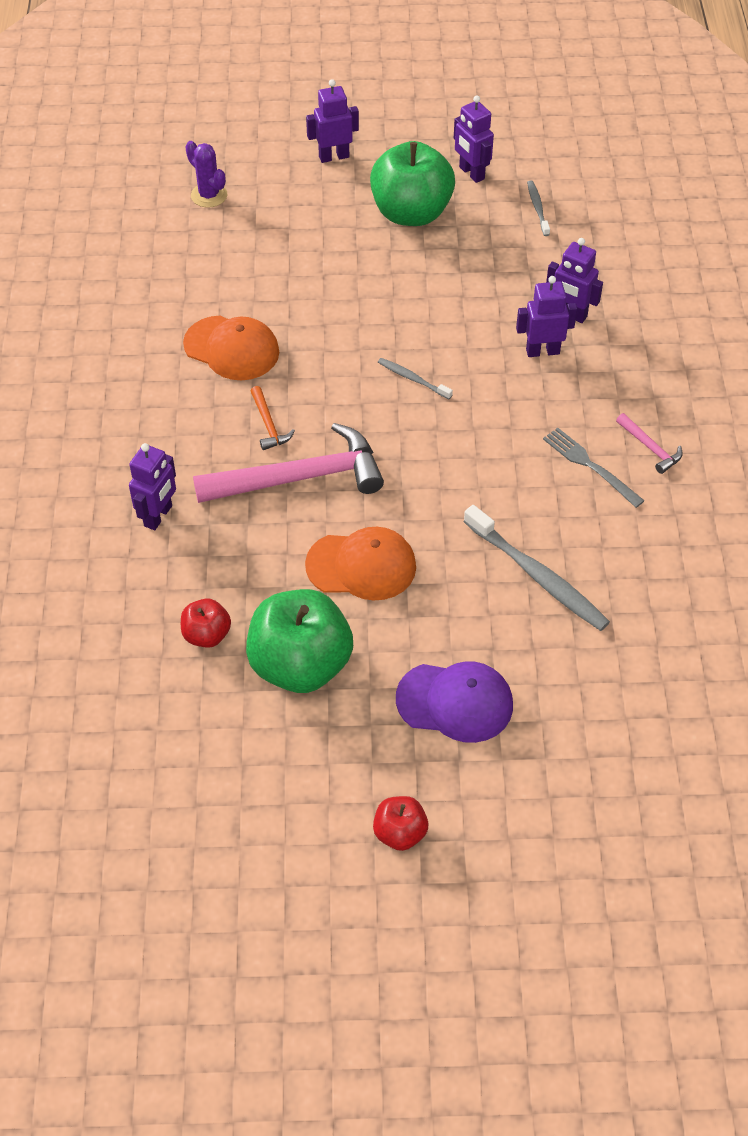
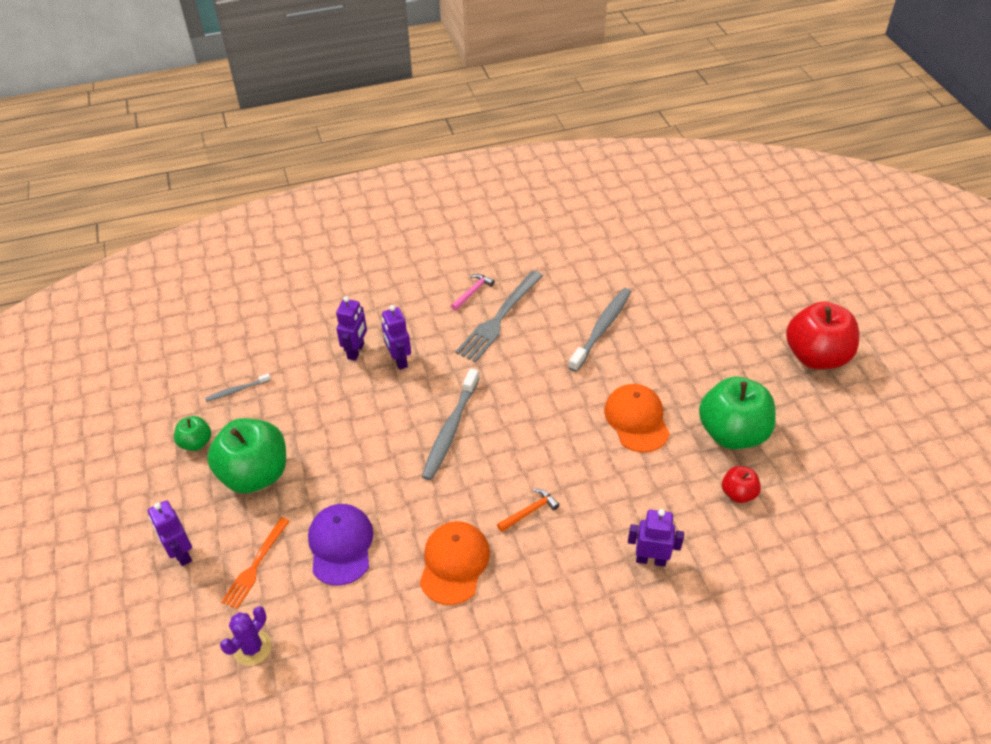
camera: 105 degrees left, 5 degrees down
pink hammer [193,423,384,503] -> none
red apple [373,796,428,851] -> red apple [786,301,859,369], size x2.06
grey toothbrush [378,358,453,399] -> grey toothbrush [422,369,479,481], size x1.96
purple cap [396,661,513,743] -> purple cap moved to [308,504,373,585]
purple robot [454,96,494,183] -> green apple [174,416,211,451]
grey fork [543,428,645,508] -> grey fork [456,270,543,363], size x1.58
none -> orange fork [221,517,290,609]

